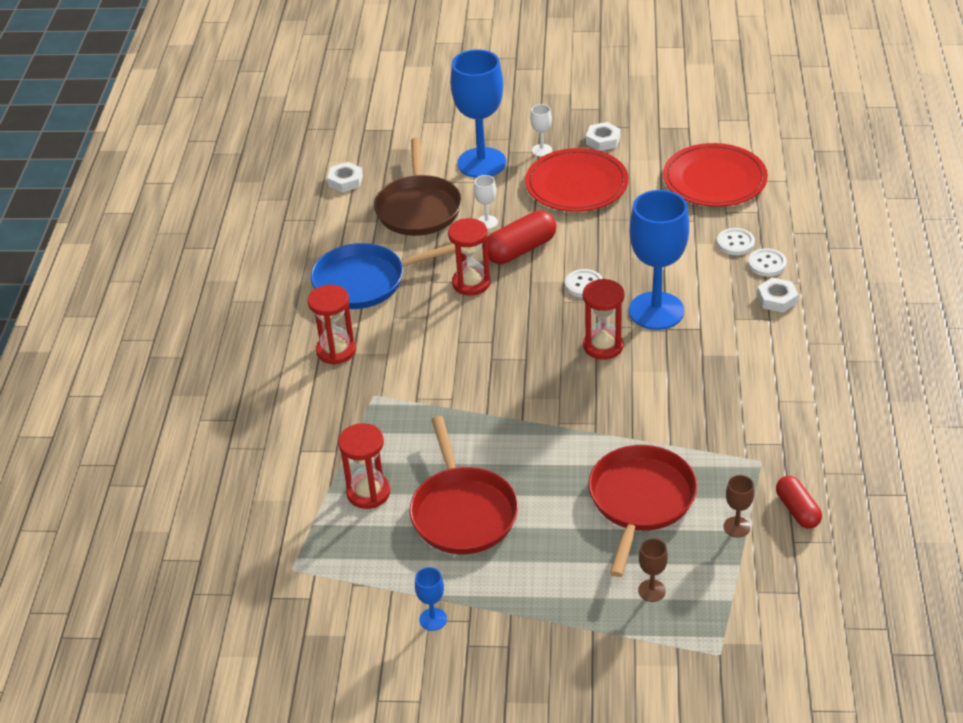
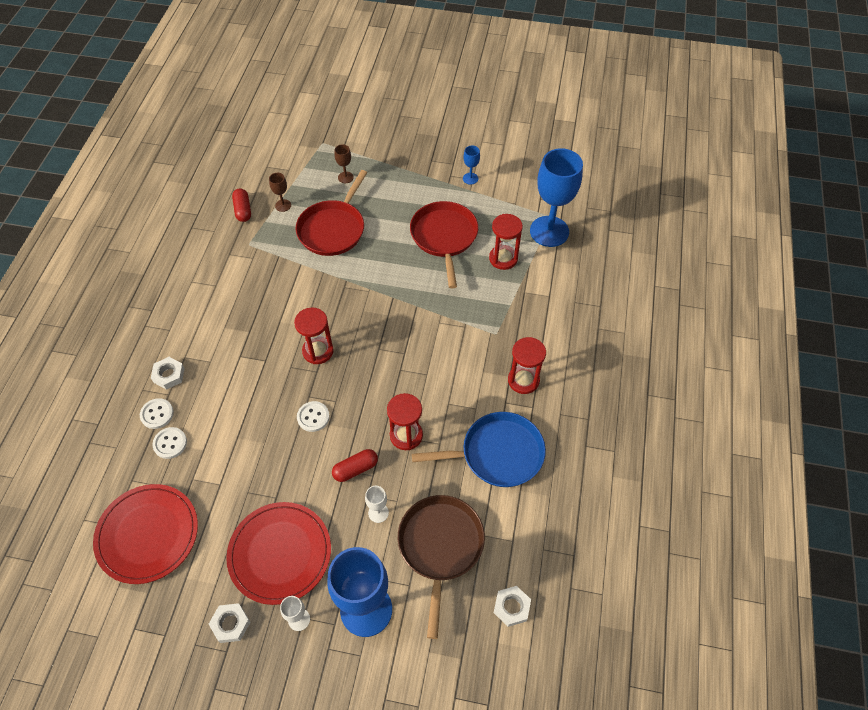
camera: 175 degrees left, 15 degrees up
red capsule [487,210,556,264] -> red capsule [332,449,378,482], size x0.65
blue goblet [629,190,689,330] -> blue goblet moved to [530,148,583,247]

